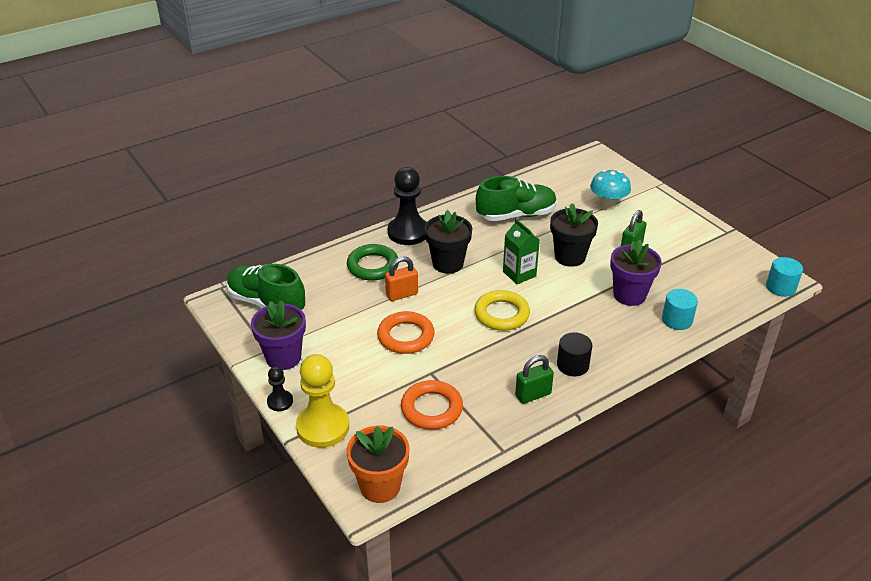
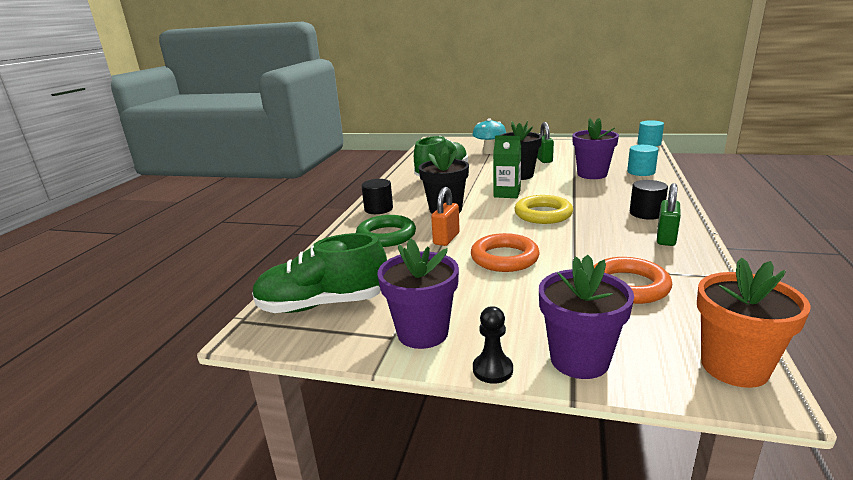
camera: 40 degrees left, 15 degrees down
yellow pawn [296,354,349,448] -> purple flower pot [539,255,634,379]
black pawn [388,167,427,245] -> black cylinder [361,179,393,214]

